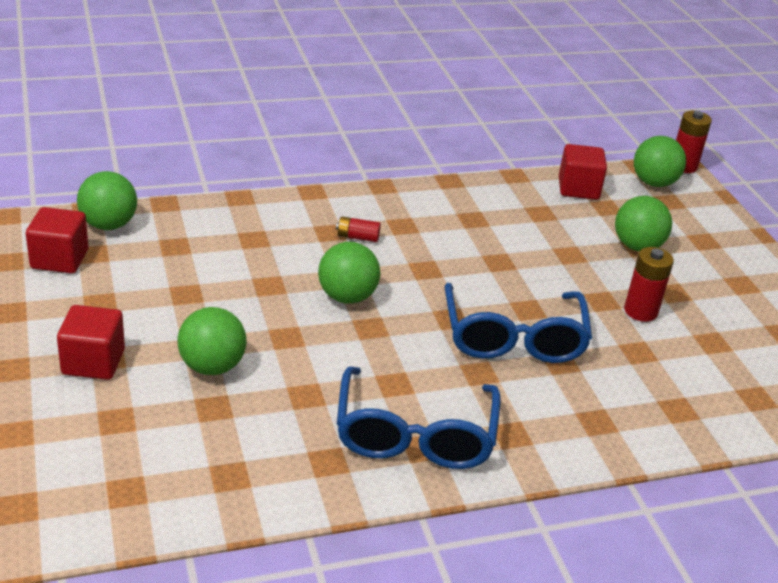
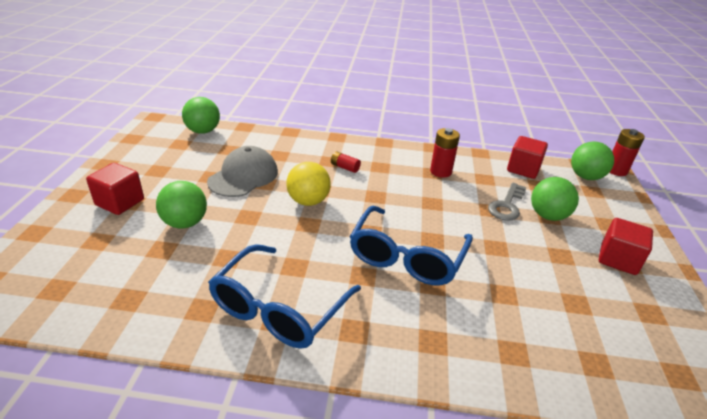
camera: 25 degrees right, 0 degrees up
red cube [26,207,88,273] -> red cube moved to [599,218,653,275]
green ball [318,242,380,304] -> yellow ball [286,162,331,206]
red battery [624,247,674,322] -> red battery moved to [430,128,460,178]
none -> grey cap [207,146,278,197]
none -> grey key [488,183,526,221]

